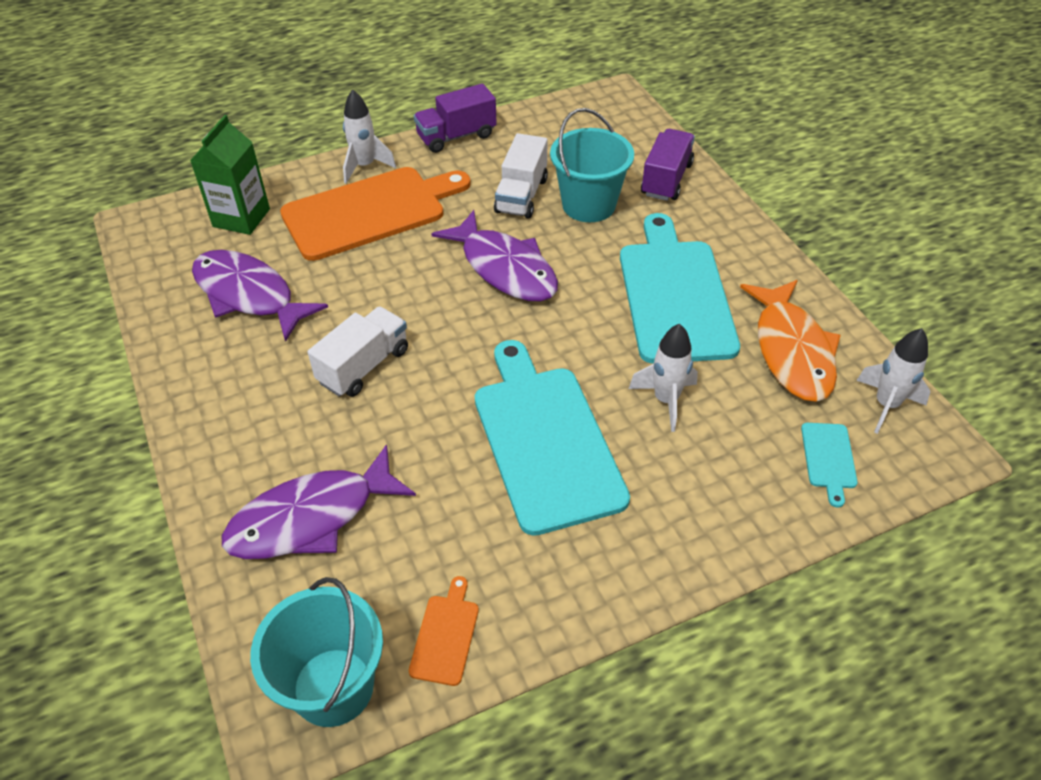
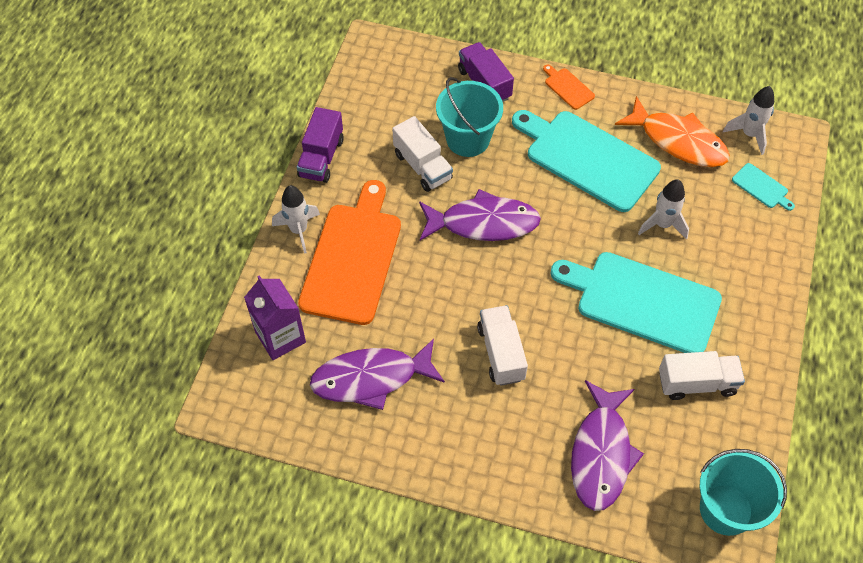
camera: 50 degrees left, 10 degrees up
green carton [190,115,270,235] -> purple carton [244,275,306,360]
orange cutting board [409,576,479,686] -> orange cutting board moved to [543,64,595,110]
none -> white truck [659,351,745,400]

